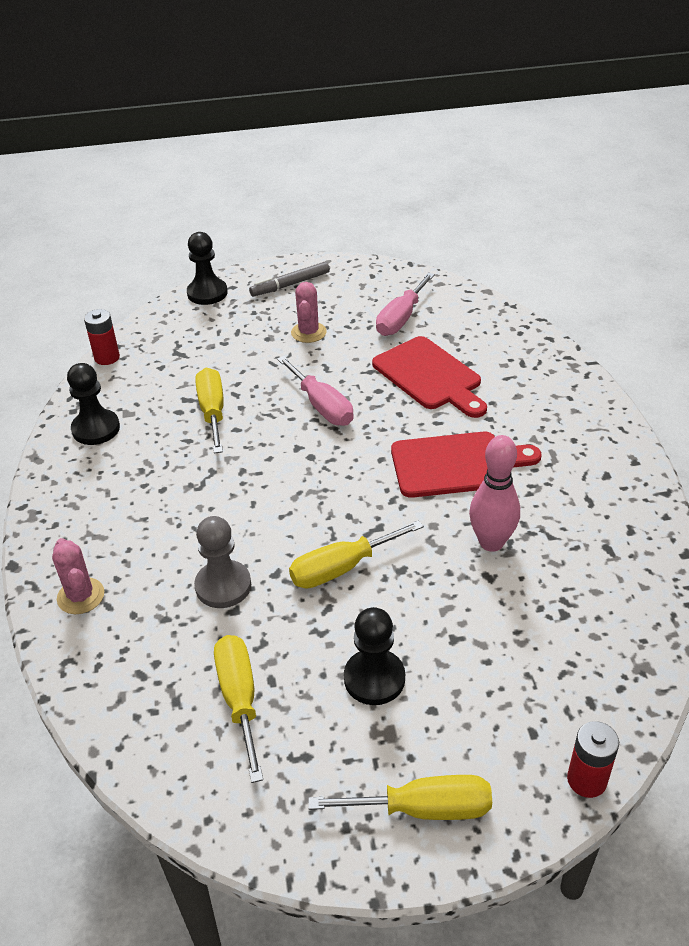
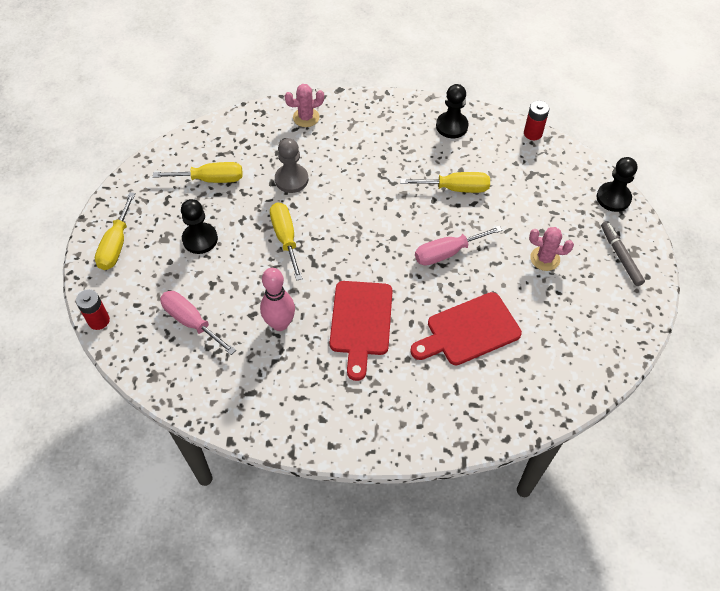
camera: 100 degrees right, 15 degrees up
pink screwdriver [376,273,435,336] -> pink screwdriver moved to [160,291,236,355]

